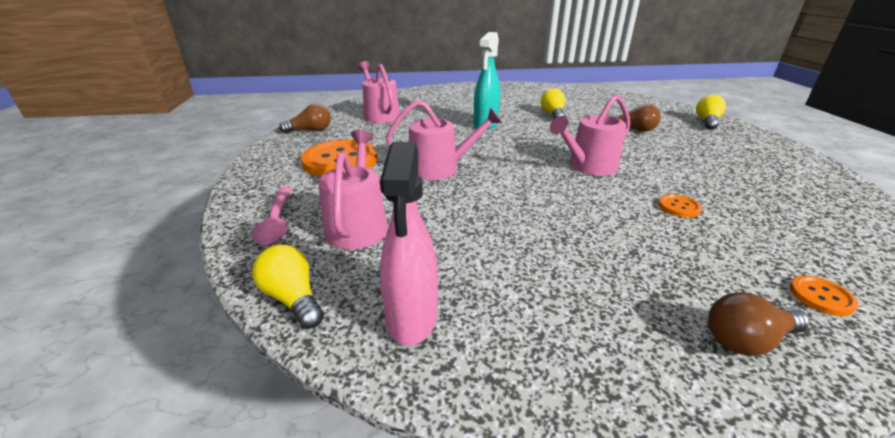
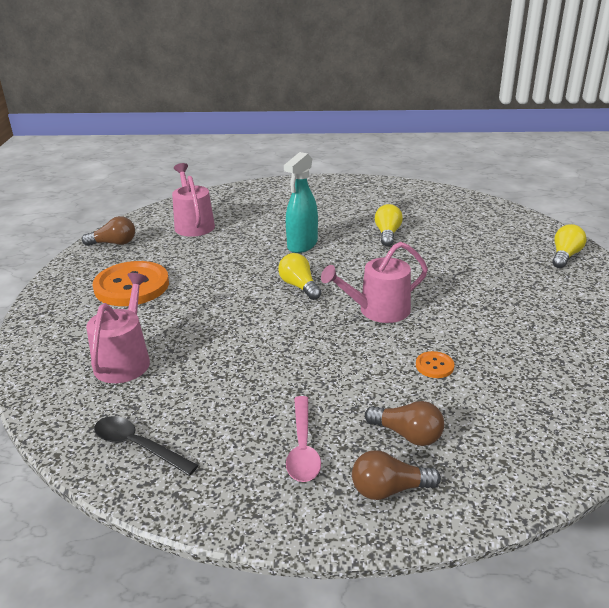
camera: 10 degrees right, 0 degrees up
pink spoon [252,186,292,245] -> pink spoon moved to [286,396,321,482]
yellow light bulb [252,244,324,329] -> yellow light bulb moved to [278,253,321,300]
pink spray bottle [380,142,438,346] -> black spoon [94,416,199,476]
pink watering can [386,100,502,180] -> none
brown light bulb [611,104,661,132] -> brown light bulb moved to [365,401,444,446]
orange button [790,275,859,316] -> none

